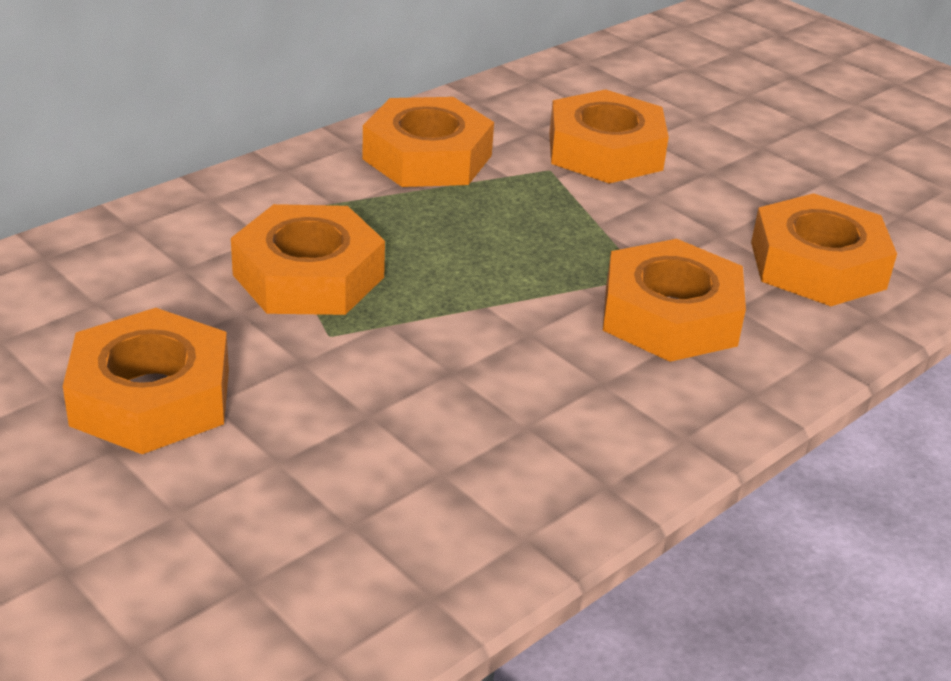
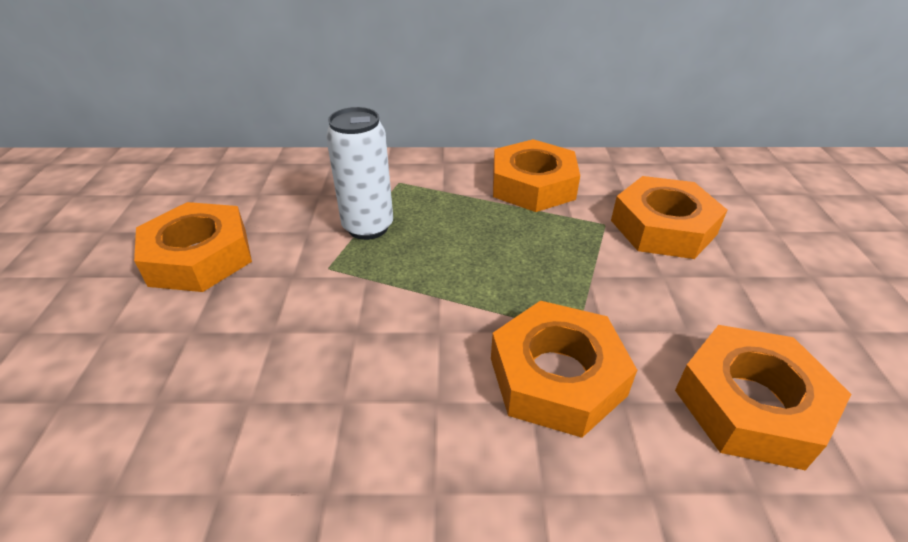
camera: 45 degrees right, 5 degrees up
orange nut [231,204,385,315] -> white can [326,107,393,240]

